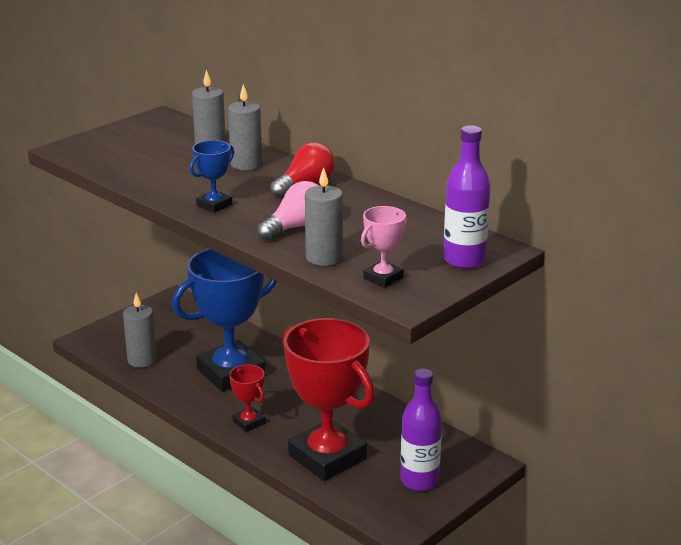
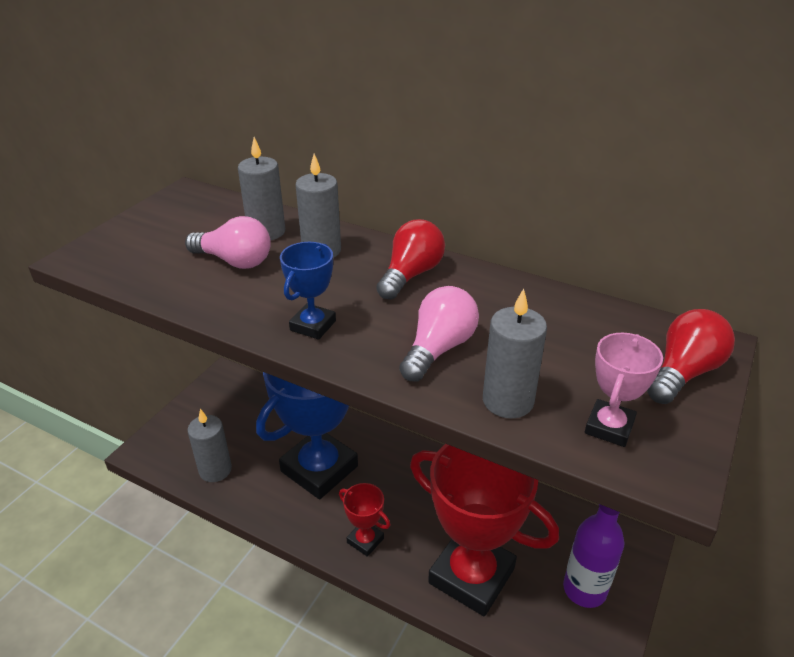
camera: 15 degrees left, 10 degrees up
purple bottle [443,125,491,269] -> red light bulb [647,309,735,404]
none -> pink light bulb [185,216,271,269]

